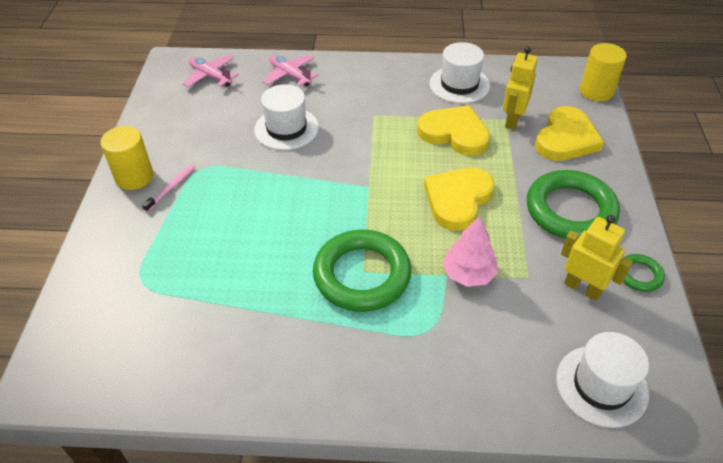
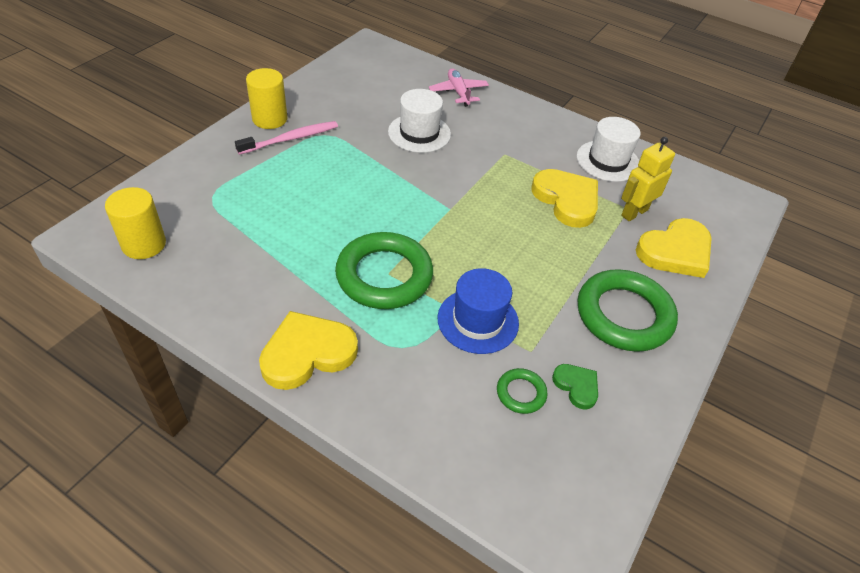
camera: 25 degrees right, 0 degrees up
pink toothbrush [142,164,196,212] -> pink toothbrush [235,121,338,155], size x1.56
pink plane [183,55,239,87] -> none
yellow heart [424,167,495,230] -> yellow heart moved to [259,311,358,390]
pink tree [442,216,498,287] -> blue hat [438,268,519,354]
white hat [556,332,649,428] -> none
yellow robot [561,215,633,301] -> green heart [552,364,598,409]
yellow cylinder [580,43,627,101] -> yellow cylinder moved to [105,187,166,259]
green ring [617,254,665,292] -> green ring moved to [497,368,548,414]

